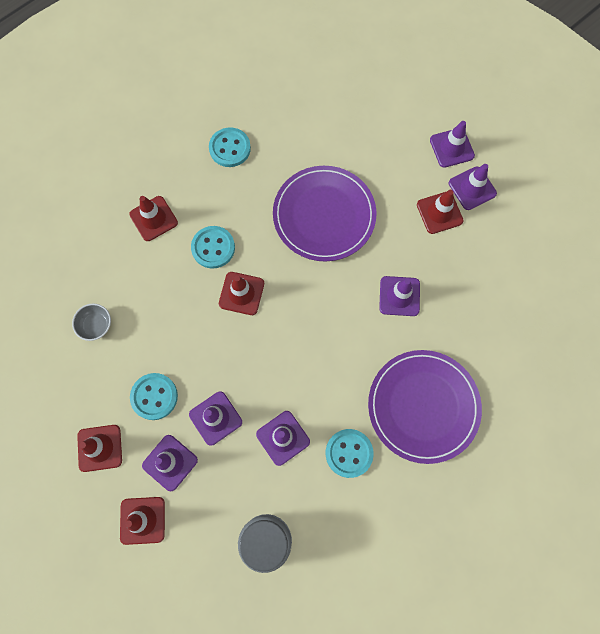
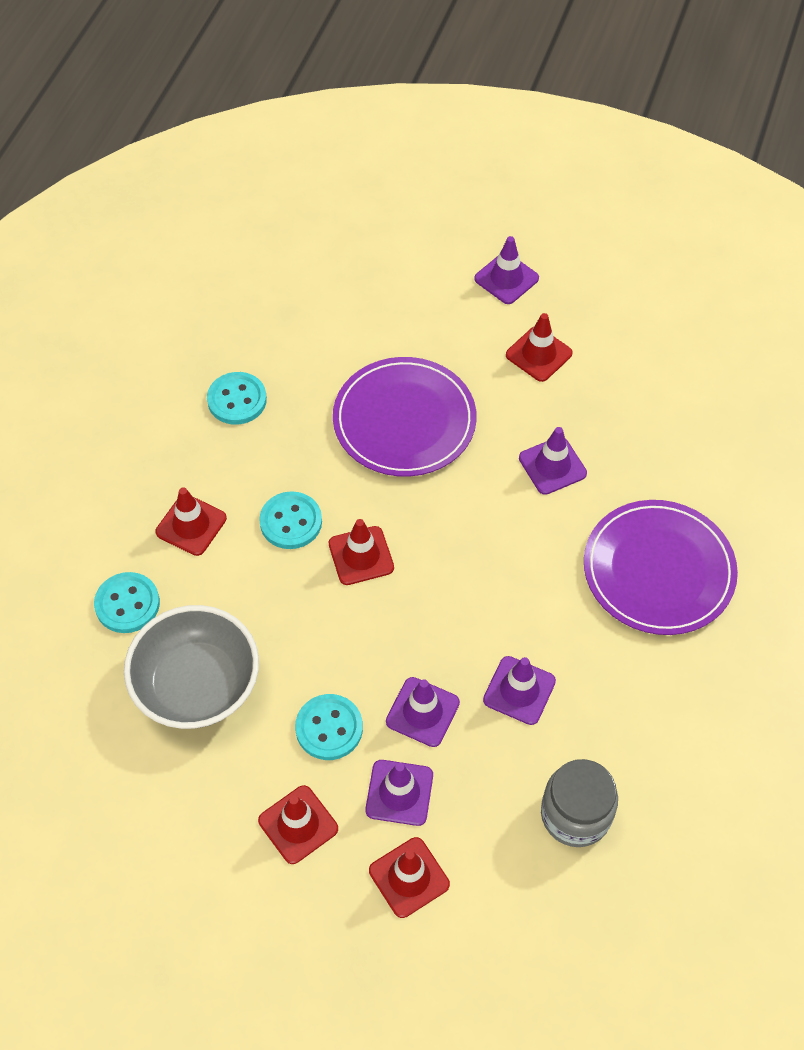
camera: 30 degrees left, 15 degrees down
grey bowl [72,303,111,341] -> grey bowl [124,605,259,729], size x2.35
turquoise button [326,429,374,478] -> turquoise button moved to [94,572,160,633]
purple traffic cone [449,164,497,210] -> none

